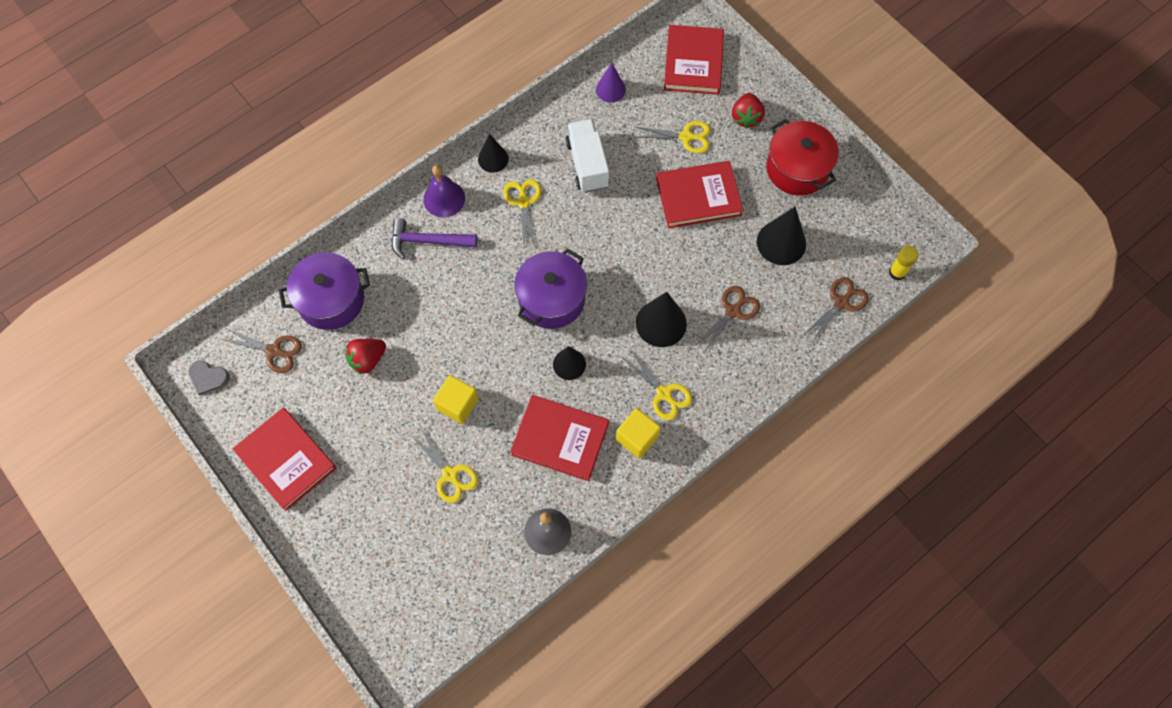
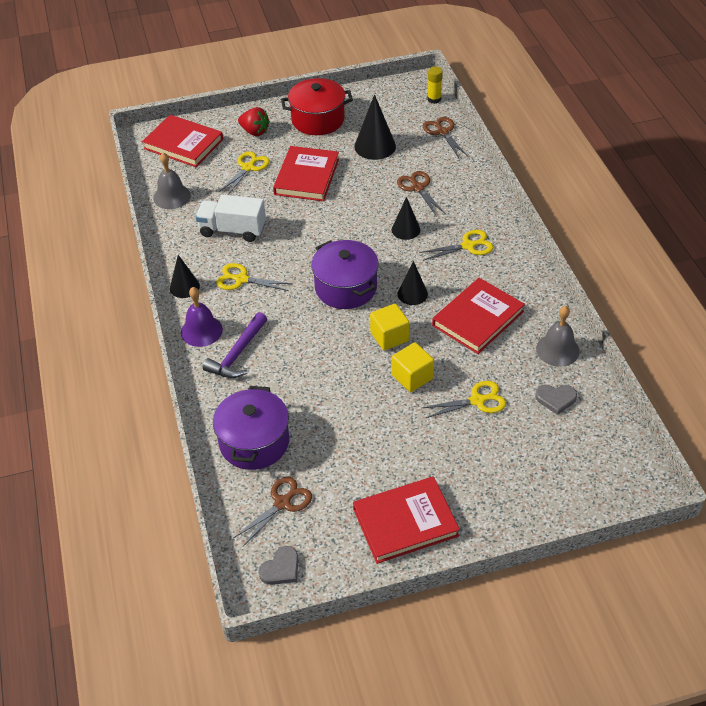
camera: 65 degrees left, 20 degrees down
red strawberry [345,339,386,374] -> none
purple cone [596,63,626,103] -> grey bell [153,152,191,209]
yellow cube [616,408,661,458] -> yellow cube moved to [370,304,409,350]
black cone [636,292,687,347] -> black cone [392,197,420,240], size x0.64
none -> grey heart [535,385,577,415]

